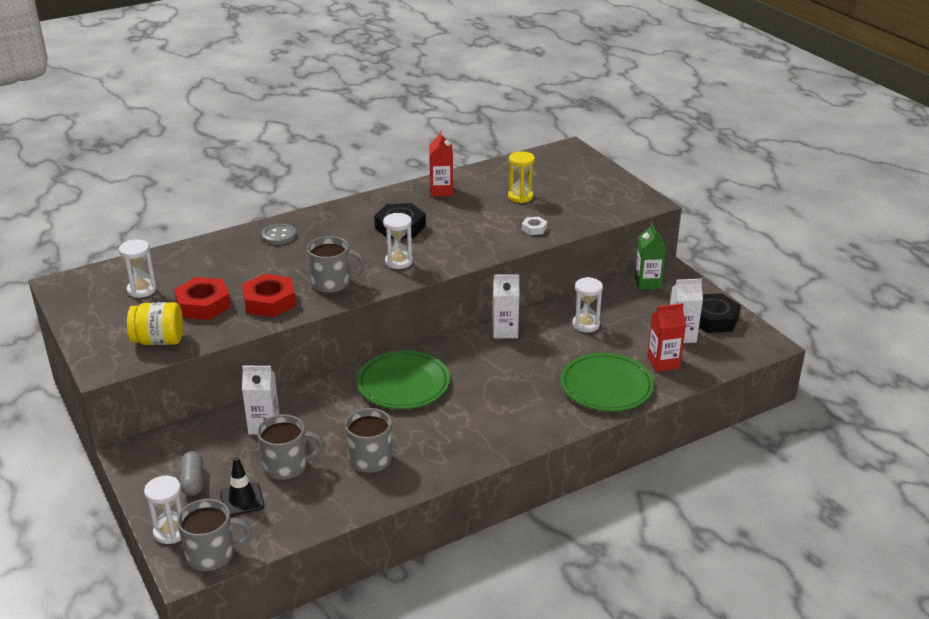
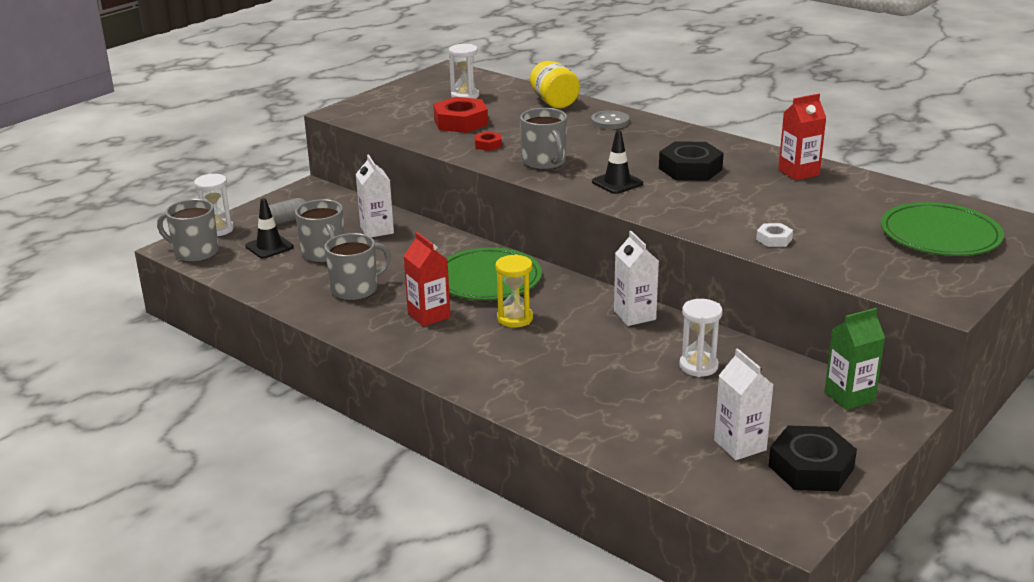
camera: 70 degrees right, 5 degrees down
yellow jar [127,302,183,345] -> yellow jar moved to [530,61,580,108]
grey mug [177,499,252,571] -> grey mug turned 135 degrees clockwise [157,199,219,262]
red nut [242,273,296,317] -> red nut [474,131,502,151], size x0.50
white hourglass [383,213,413,269] -> black traffic cone [592,131,643,194]
yellow hourglass [508,151,535,203] -> yellow hourglass moved to [496,254,533,327]
green plate [560,353,655,412] -> green plate moved to [881,202,1004,256]
red carton [647,303,686,372] -> red carton moved to [404,232,451,327]

